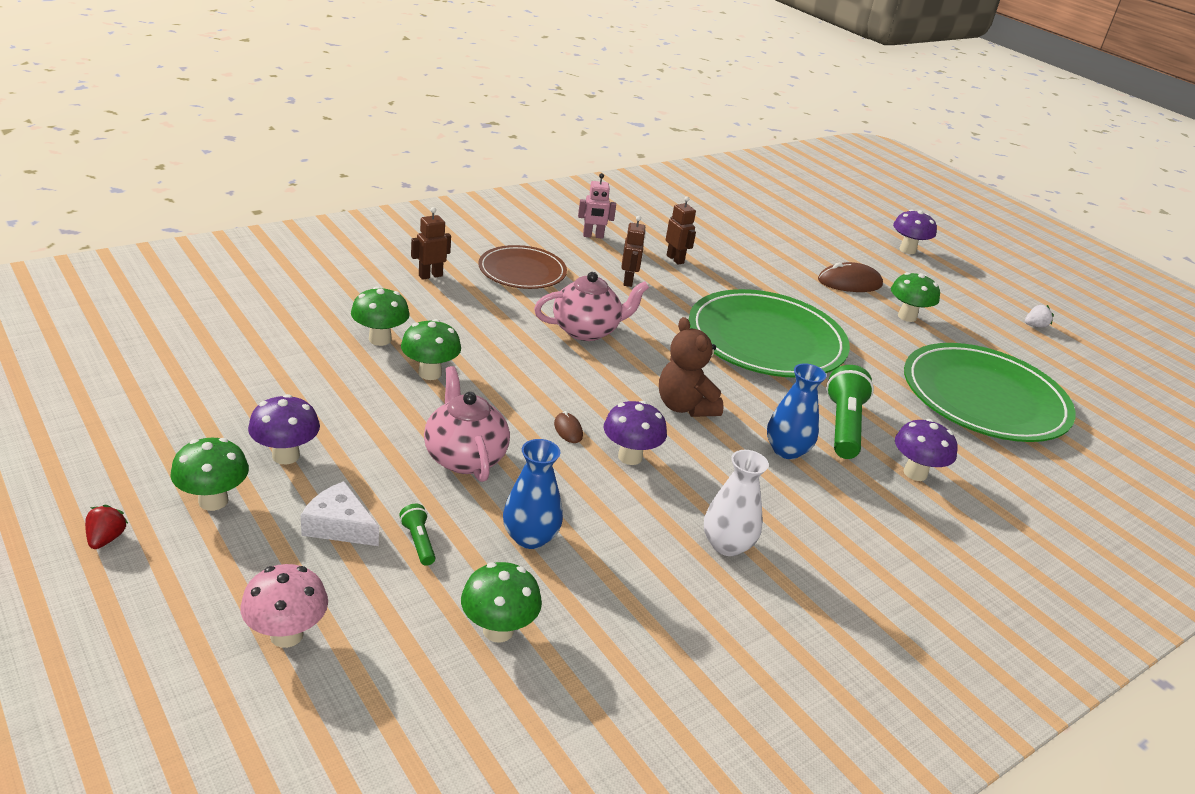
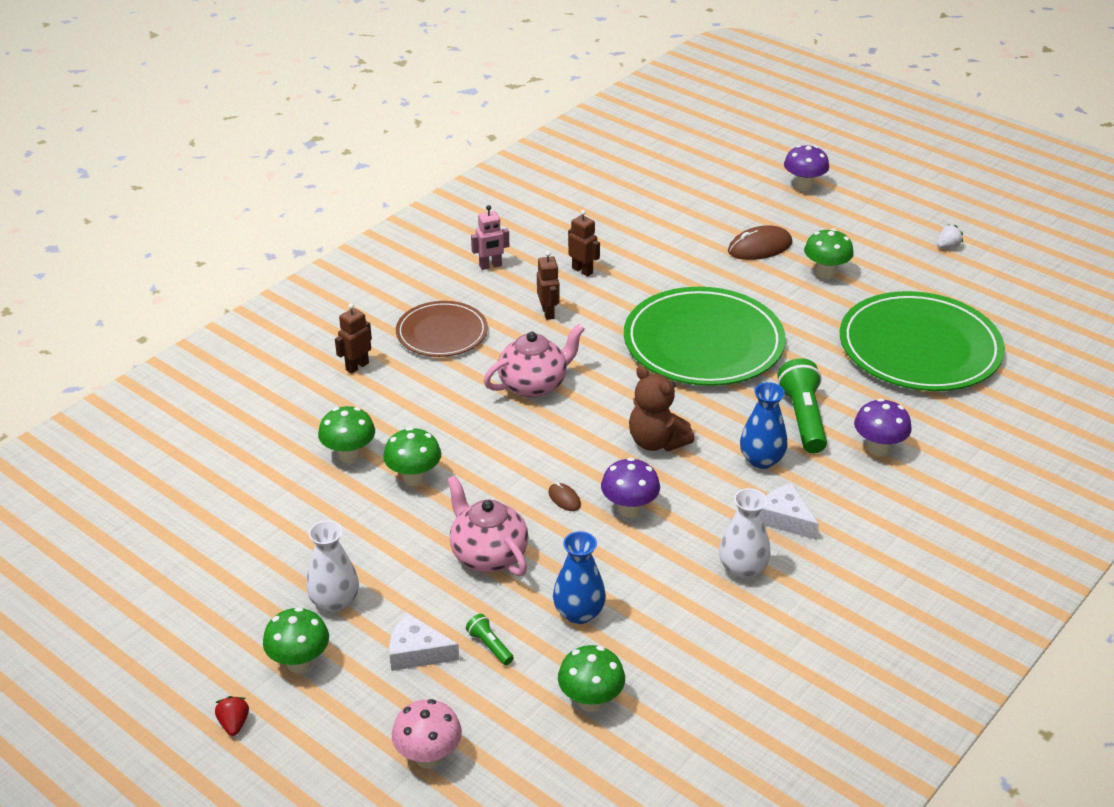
camera: 10 degrees left, 5 degrees up
purple mushroom [248,394,320,464] -> white vase [306,520,359,613]
none -> white cheese [761,483,819,540]

